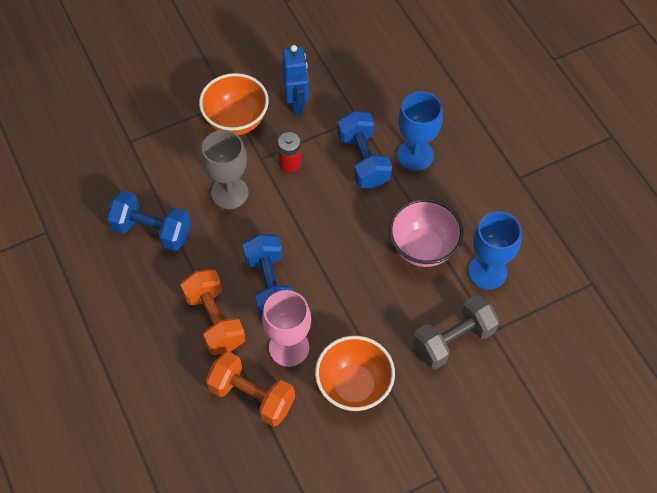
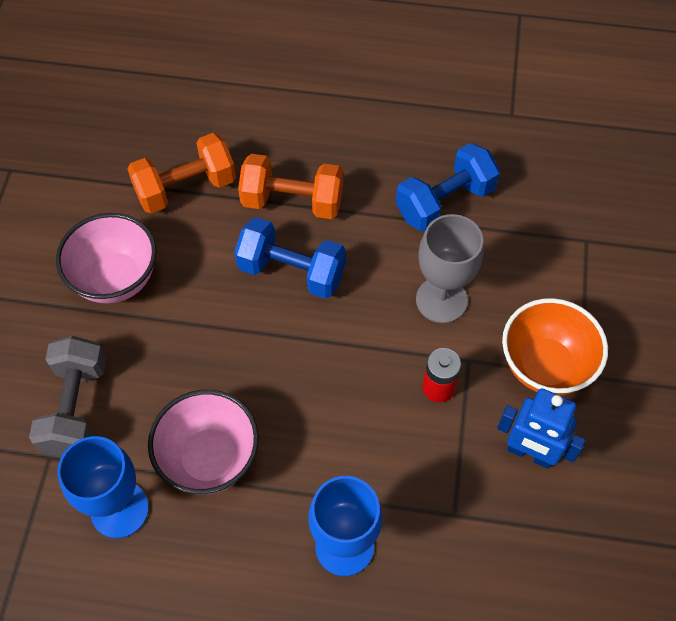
camera: 125 degrees right, 0 degrees up
pink goblet [262,290,311,367] -> none
orange bowl [315,336,395,411] -> pink bowl [56,213,157,304]
blue dumbbell [337,111,392,189] -> none

